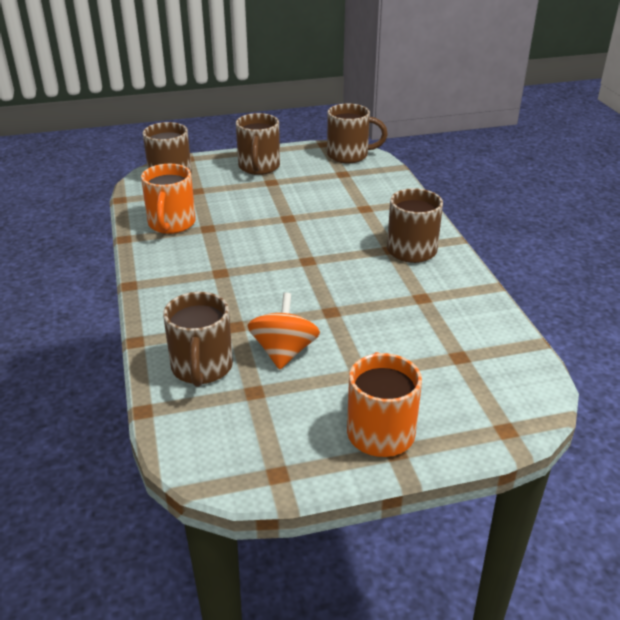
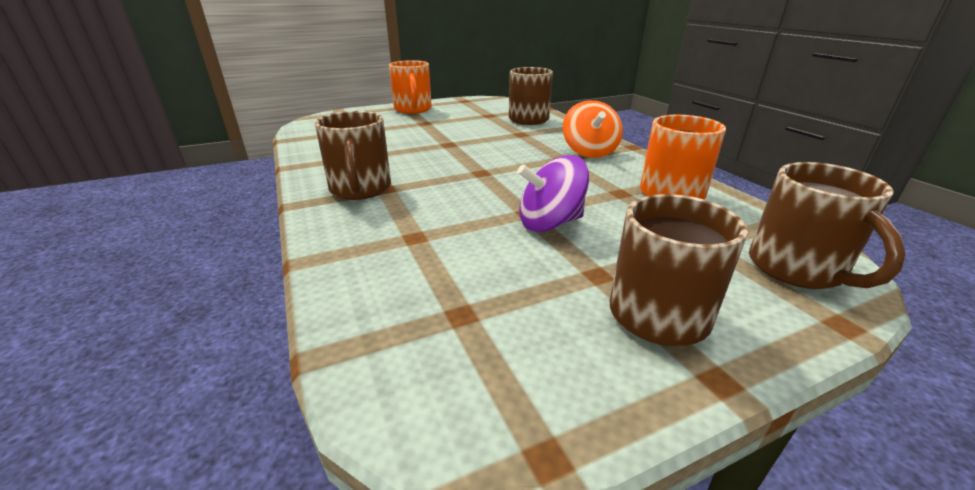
camera: 170 degrees right, 5 degrees down
orange spinning top [247,292,320,370] -> orange spinning top moved to [563,100,623,158]
brown mug [327,103,388,163] -> none
none -> purple spinning top [517,155,589,232]

